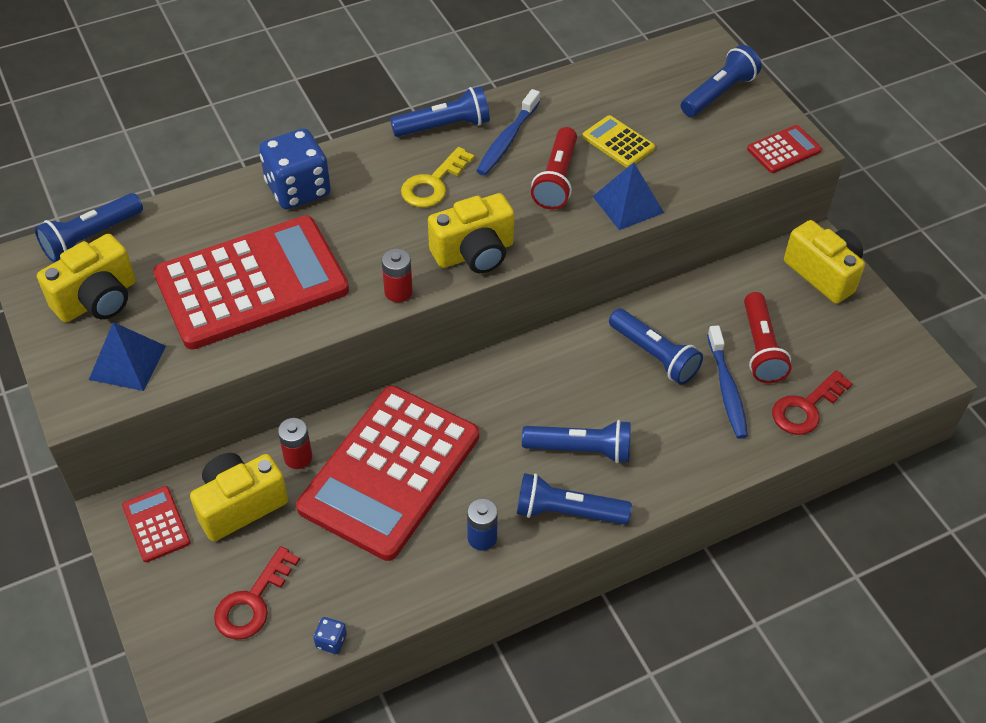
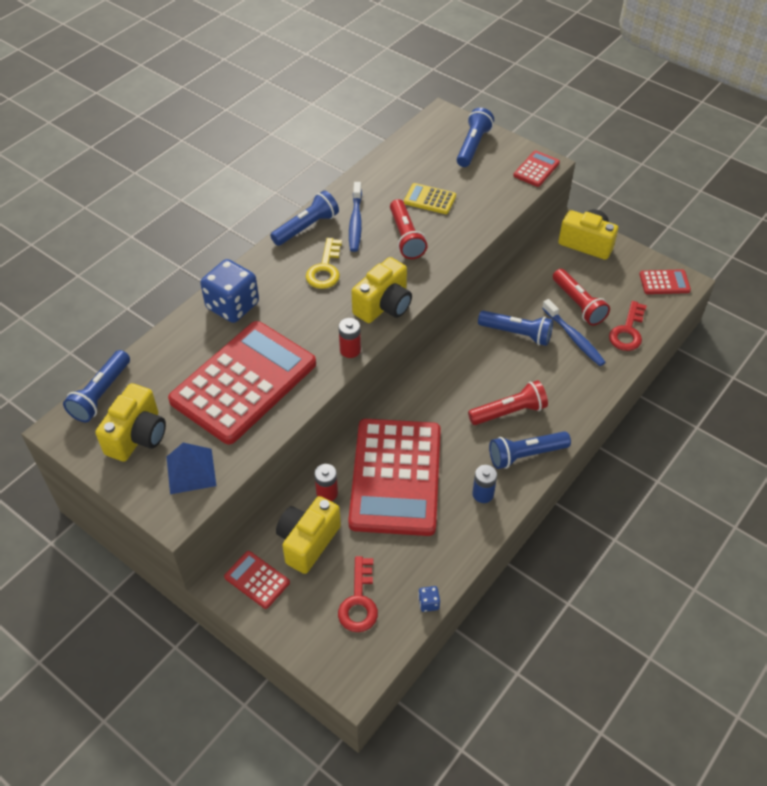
camera: 25 degrees left, 0 degrees up
blue flashlight [522,420,631,463] -> red flashlight [468,380,548,425]
blue pyramid [593,162,664,230] -> none
none -> red calculator [639,269,691,294]

